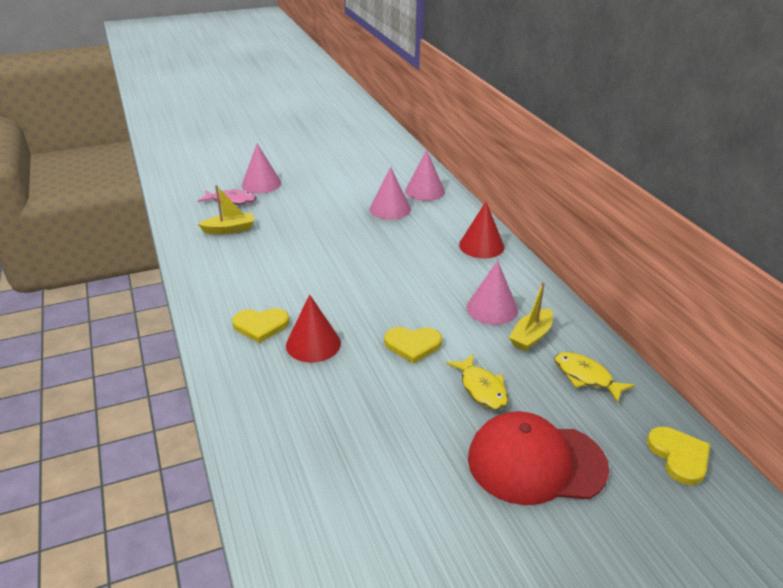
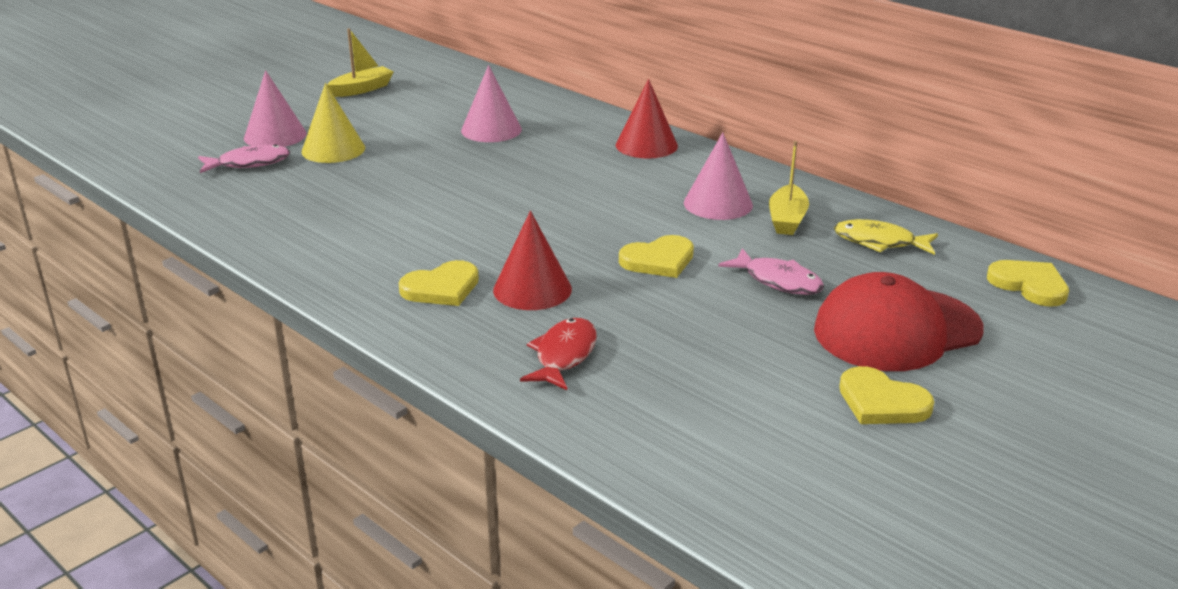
camera: 25 degrees left, 5 degrees down
yellow boat [198,185,254,234] -> yellow boat moved to [327,28,394,97]
pink cone [405,150,445,201] -> none
yellow fish [446,354,508,410] -> pink fish [718,248,824,295]
none -> yellow cone [302,83,365,163]
none -> red fish [520,318,597,390]
none -> yellow heart [839,366,934,424]

